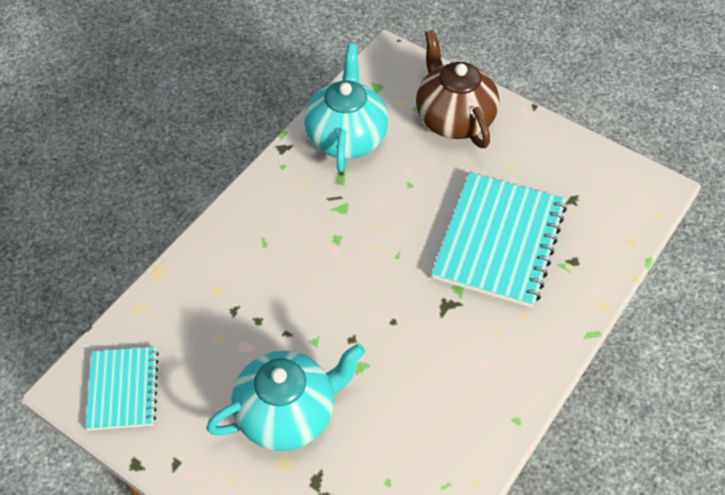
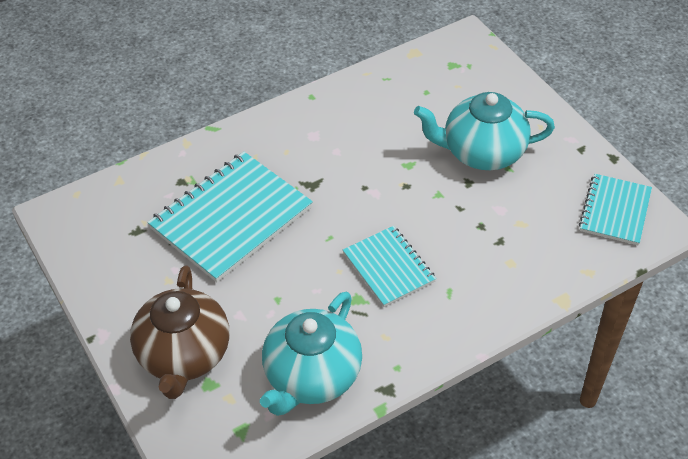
camera: 155 degrees left, 5 degrees down
none -> turquoise notebook [343,226,436,307]

